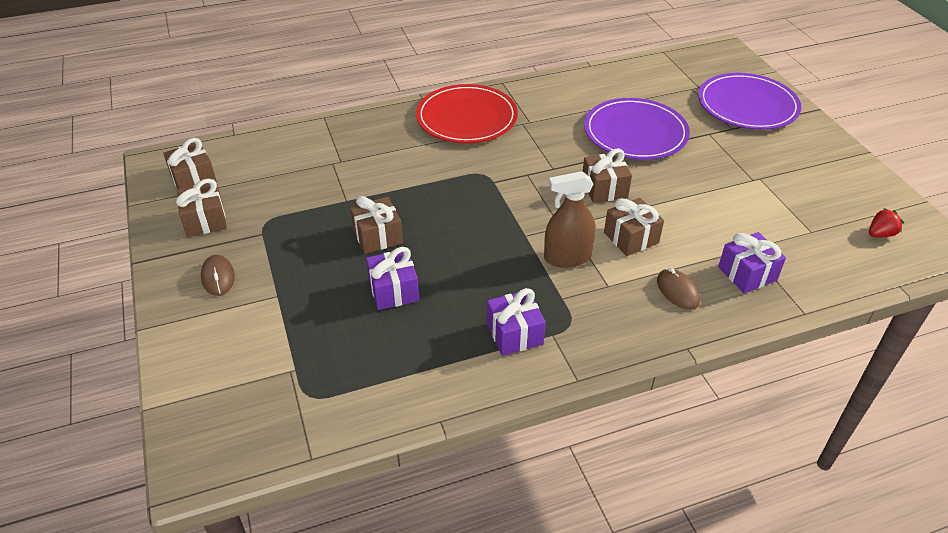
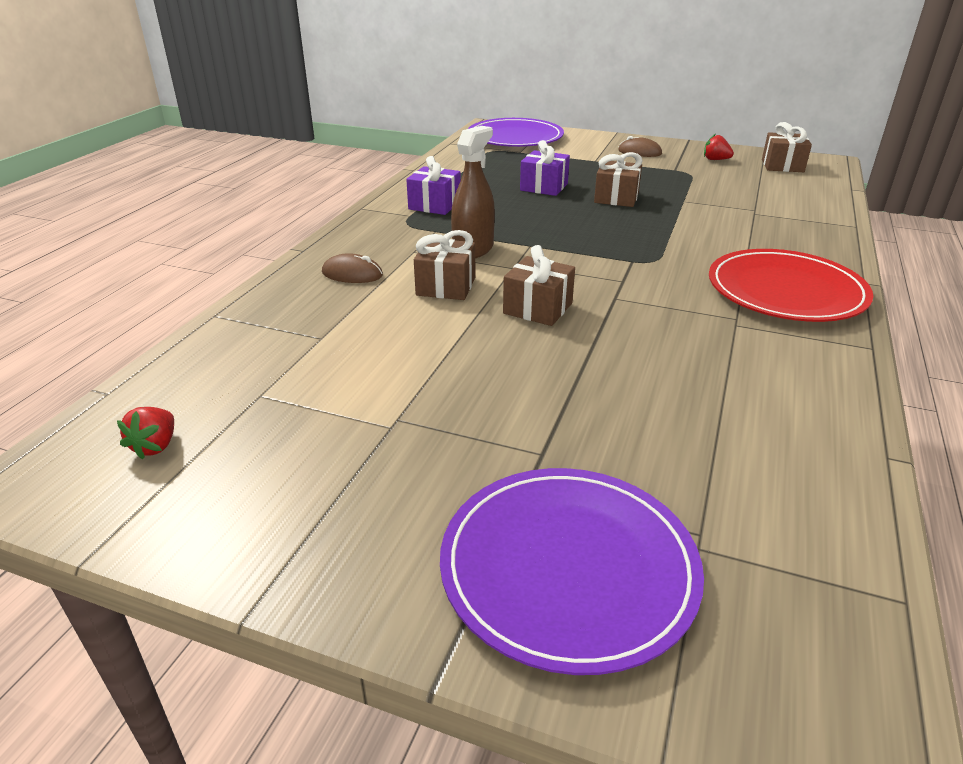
camera: 130 degrees right, 10 degrees down
brown gift [176,179,227,237] -> red strawberry [704,134,734,160]
purple plate [584,98,690,160] -> purple plate moved to [468,118,564,147]
purple gift [718,232,786,293] -> none

